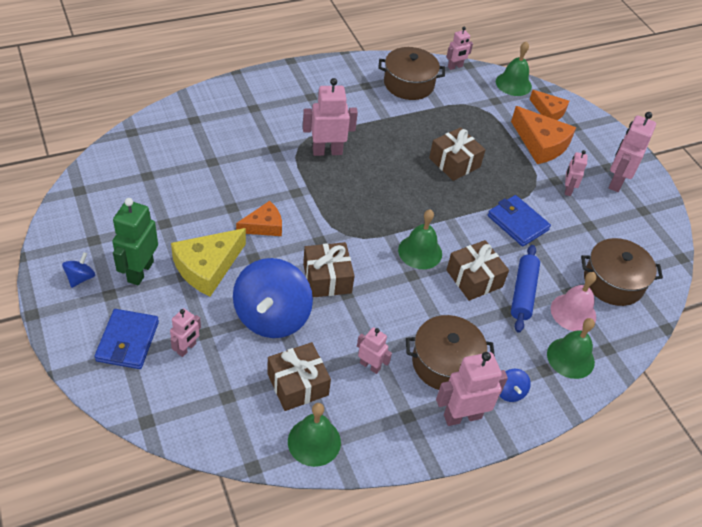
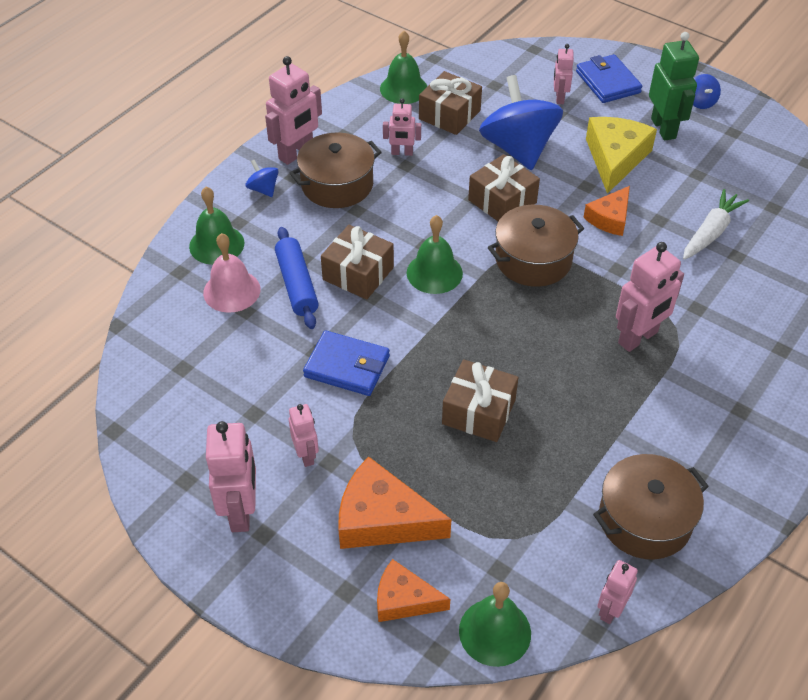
camera: 155 degrees right, 0 degrees up
brown pot [581,238,663,306] -> brown pot moved to [488,205,584,287]
none -> white carrot [683,189,749,260]

